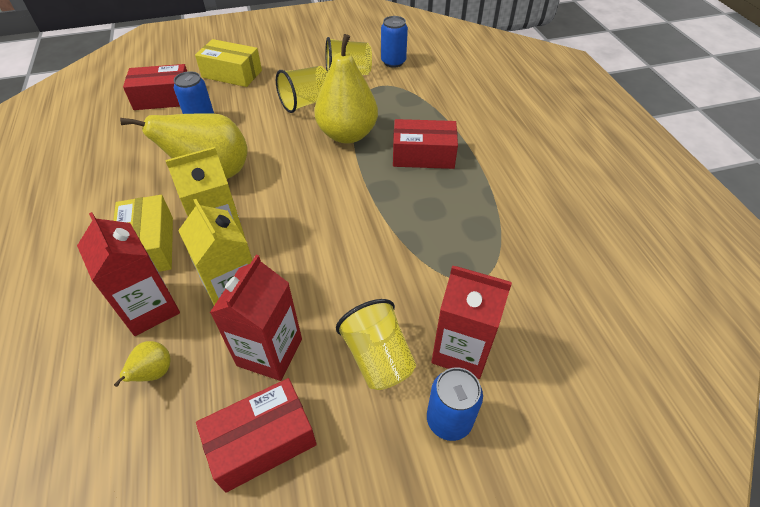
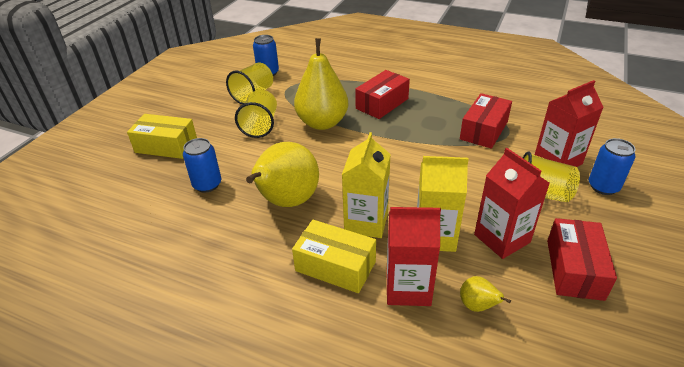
camera: 50 degrees left, 10 degrees down
red box [123,64,187,110] -> red box moved to [460,93,512,149]
yellow box [195,39,262,87] -> yellow box turned 45 degrees clockwise [127,114,197,159]

